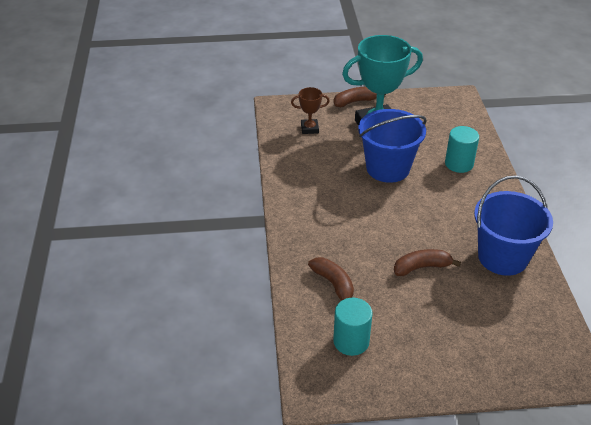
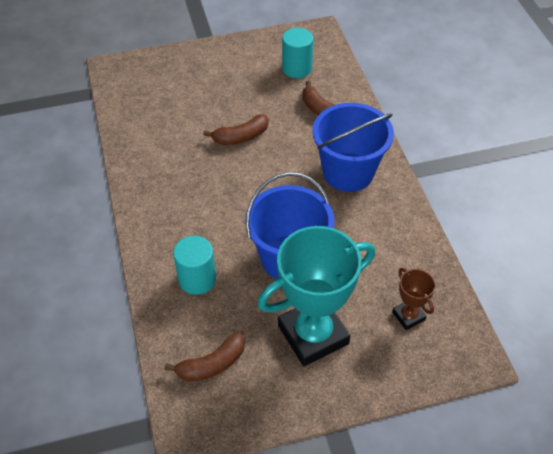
camera: 170 degrees right, 10 degrees up
brown trophy [291,87,330,134] -> brown trophy turned 75 degrees clockwise [392,268,436,330]
brown banana [333,87,385,107] -> brown banana moved to [165,332,245,382]
blue bucket [474,175,553,276] -> blue bucket moved to [313,103,394,192]

